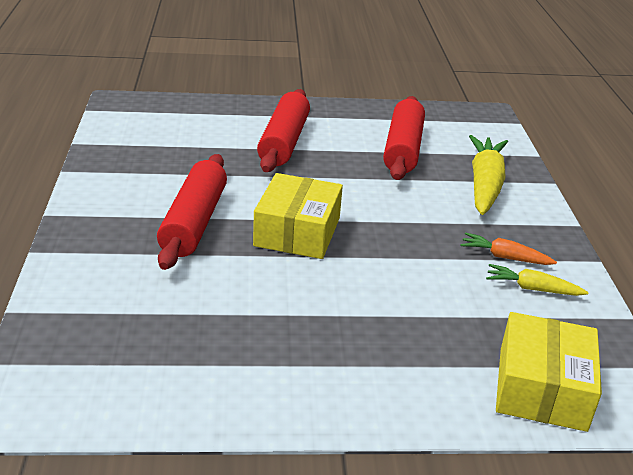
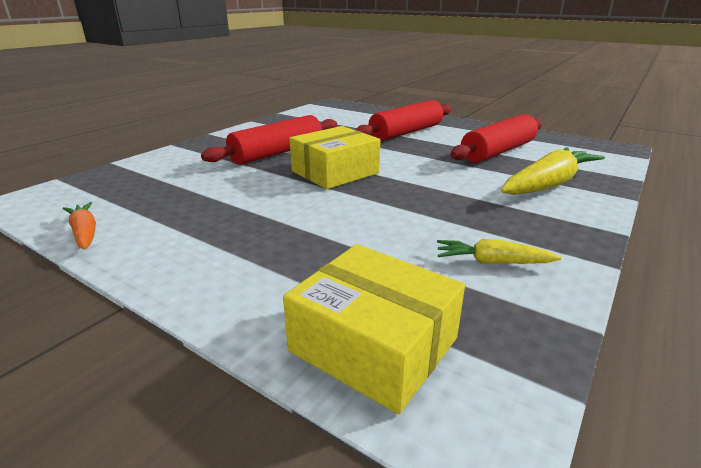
camera: 40 degrees right, 5 degrees down
orange carrot [460,233,557,265] -> orange carrot moved to [63,202,96,250]
yellow carrot [486,264,588,296] -> yellow carrot turned 45 degrees counterclockwise [437,239,561,264]
yellow box [496,312,602,432] -> yellow box turned 75 degrees clockwise [283,244,465,414]

